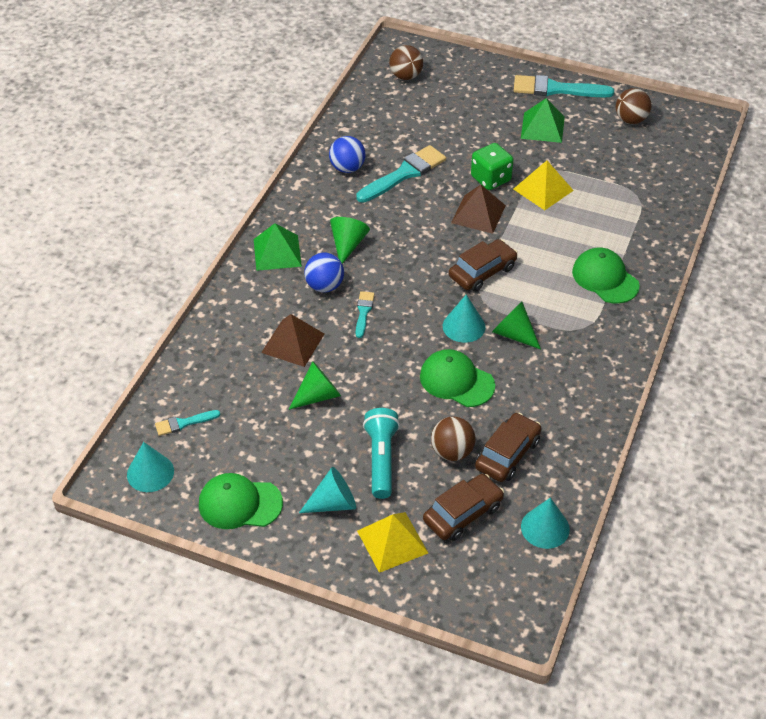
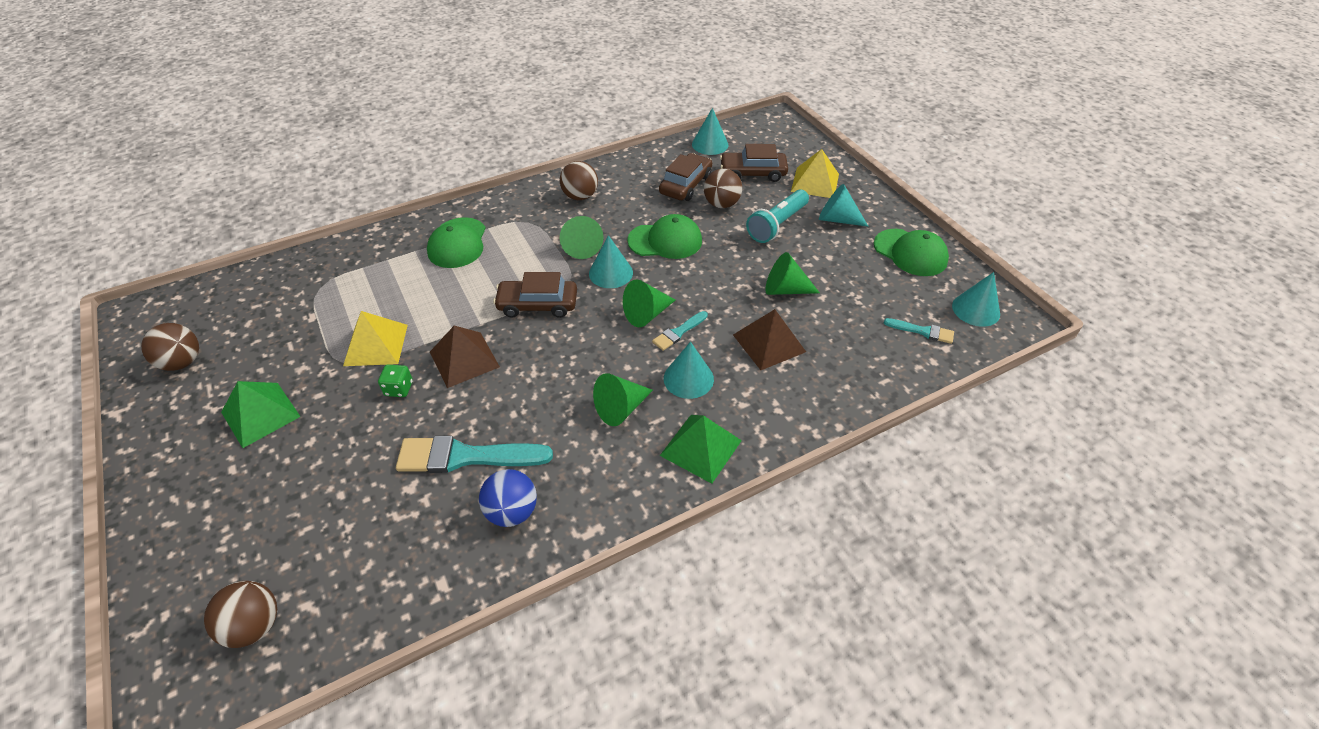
camera: 140 degrees left, 0 degrees up
blue ball [304,253,344,292] -> turquoise cone [664,342,714,399]
green cap [420,349,495,407] -> green cap turned 75 degrees counterclockwise [627,214,702,259]
green dice [471,143,513,190] -> green dice [378,365,413,397], size x0.58
brown car [475,413,542,482] -> brown car turned 135 degrees clockwise [659,153,712,201]
turquoise brush [514,75,614,97] -> none
none -> brown ball [560,161,598,200]
none -> green cone [623,280,676,327]

